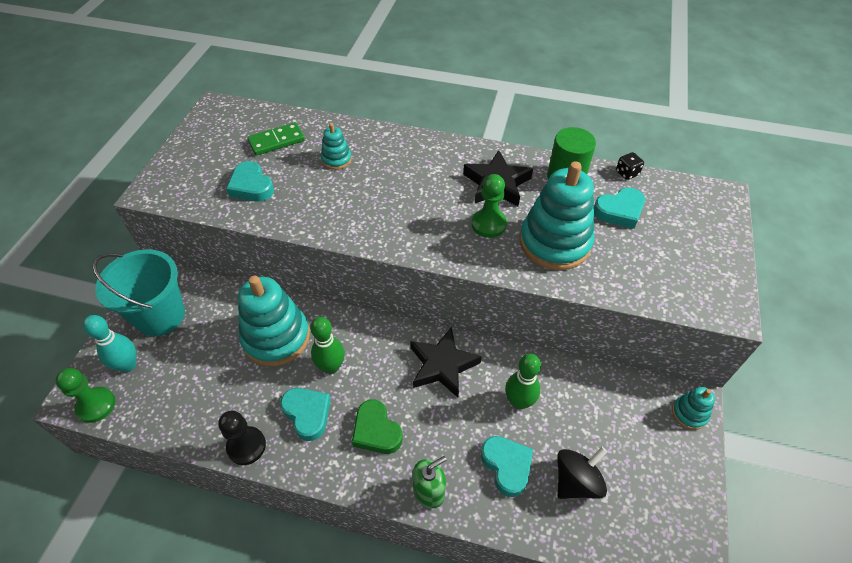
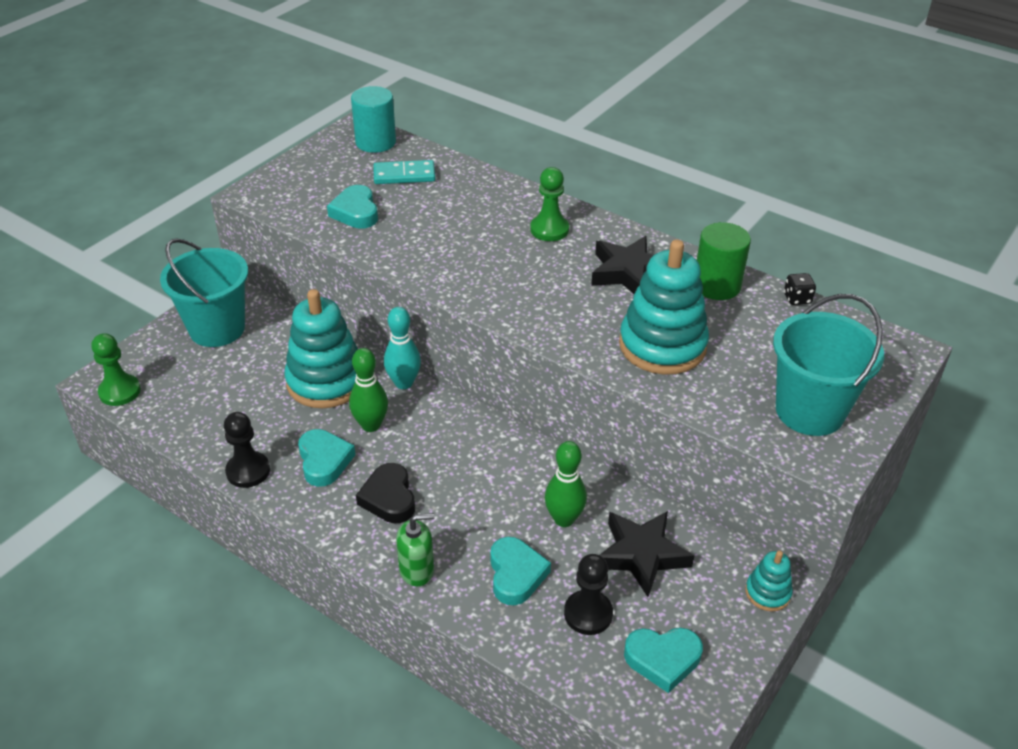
camera: 20 degrees right, 10 degrees down
turquoise bowling pin [83,315,136,372] -> turquoise bowling pin moved to [384,307,421,389]
green domino [247,122,305,156] -> turquoise domino [374,160,435,184]
turquoise stacking toy [321,123,352,170] -> none
green heart [352,399,403,454] -> black heart [356,463,415,524]
black star [410,327,482,398] -> black star moved to [600,511,694,597]
green pawn [472,174,507,238] -> green pawn moved to [530,167,569,241]
black spinning top [557,447,607,499] -> black pawn [564,554,613,635]
turquoise heart [594,188,645,229] -> turquoise heart moved to [624,628,703,693]
none -> turquoise cylinder [351,86,396,153]
none -> turquoise bucket [773,294,884,436]

